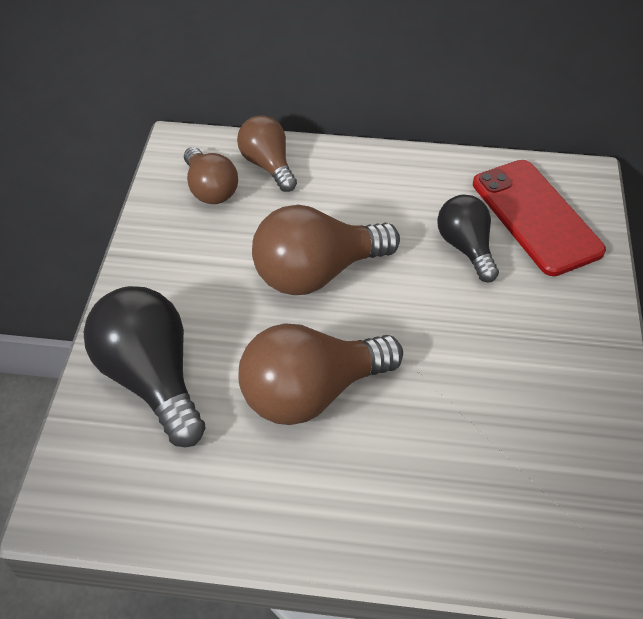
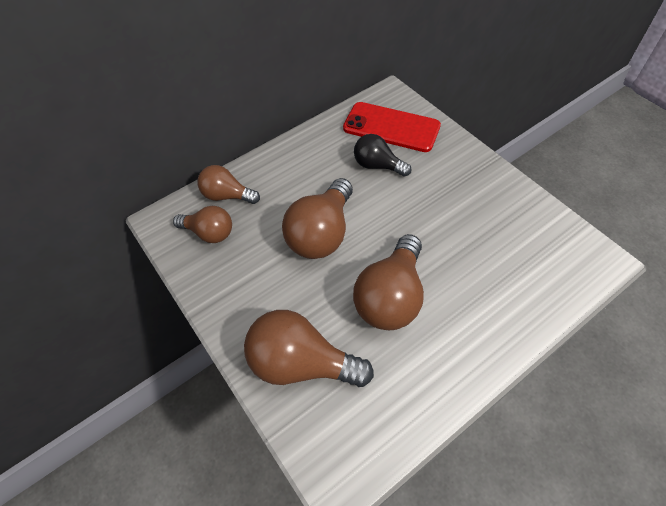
camera: 40 degrees left, 5 degrees up
black light bulb [84,286,206,447] -> brown light bulb [244,310,374,387]

